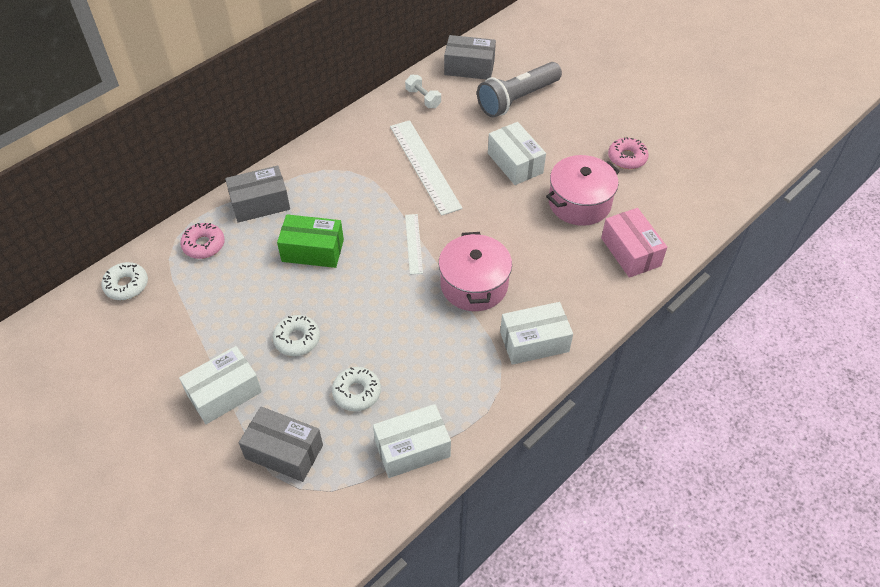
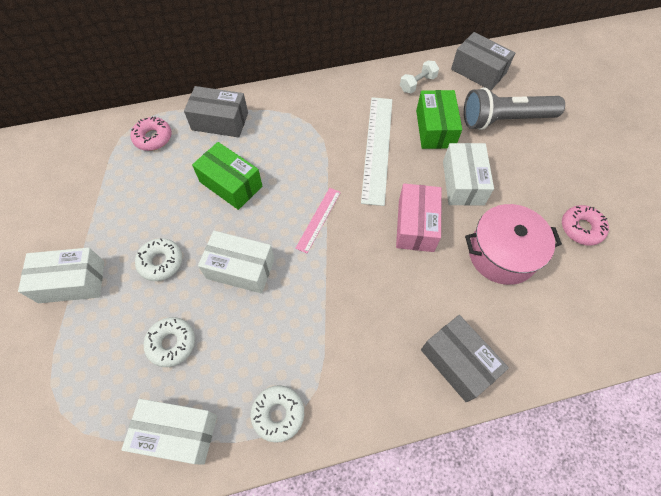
camera: 30 degrees right, 10 degrees up
white donut [101,262,148,300] -> white donut moved to [251,385,304,443]
grey box [239,406,323,482] -> grey box moved to [421,315,509,403]
white dumbbell [405,75,441,108] -> white dumbbell turned 60 degrees clockwise [400,60,439,93]
white ruler [405,214,423,274] -> pink ruler [295,188,341,253]
pink pot [439,232,512,311] -> none
white box [500,302,573,365] -> white box moved to [198,231,275,293]
pink box [601,208,667,278] -> pink box moved to [396,184,442,252]
none -> green box [416,90,462,149]

